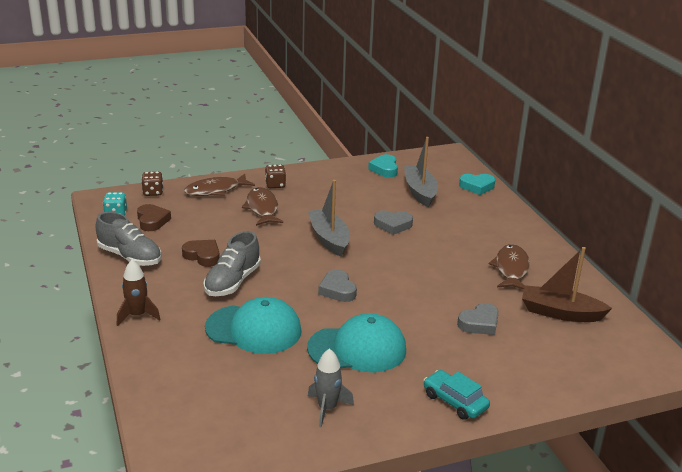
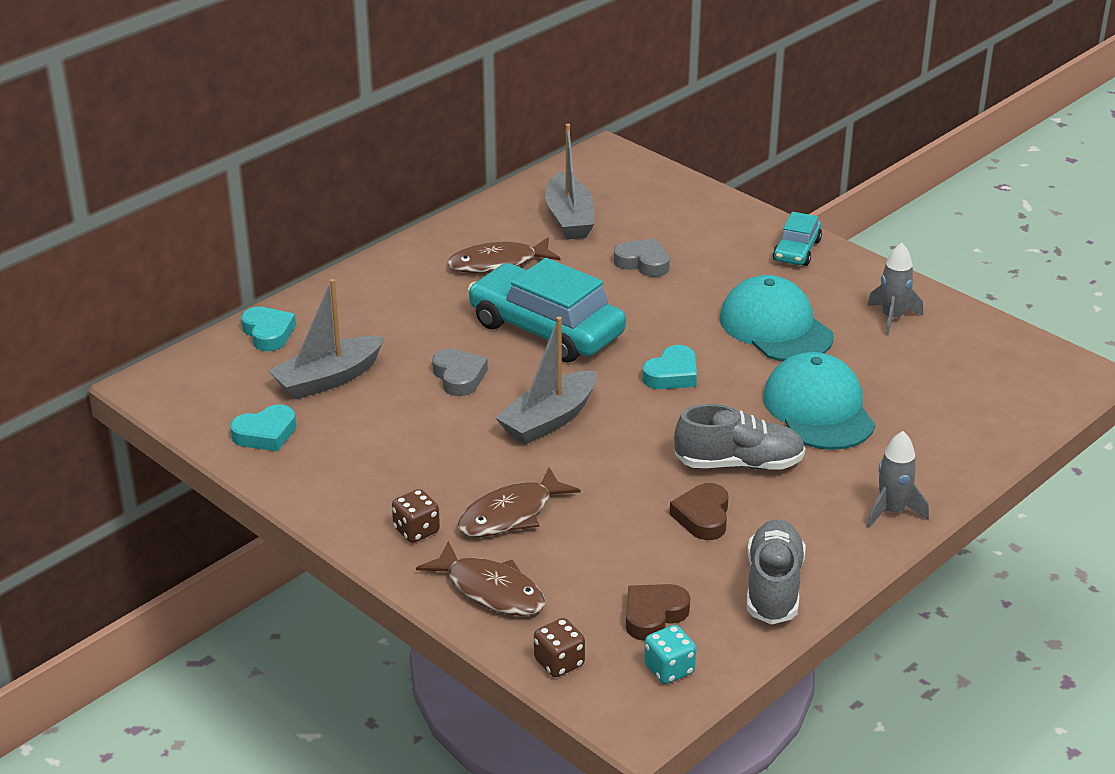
camera: 115 degrees left, 5 degrees up
brown rocket [117,260,161,326] -> grey rocket [867,431,929,528]
grey heart [318,269,357,302] -> turquoise heart [642,345,697,389]
brown boat [522,247,612,322] -> grey boat [545,124,594,240]
none -> turquoise car [468,258,626,362]

